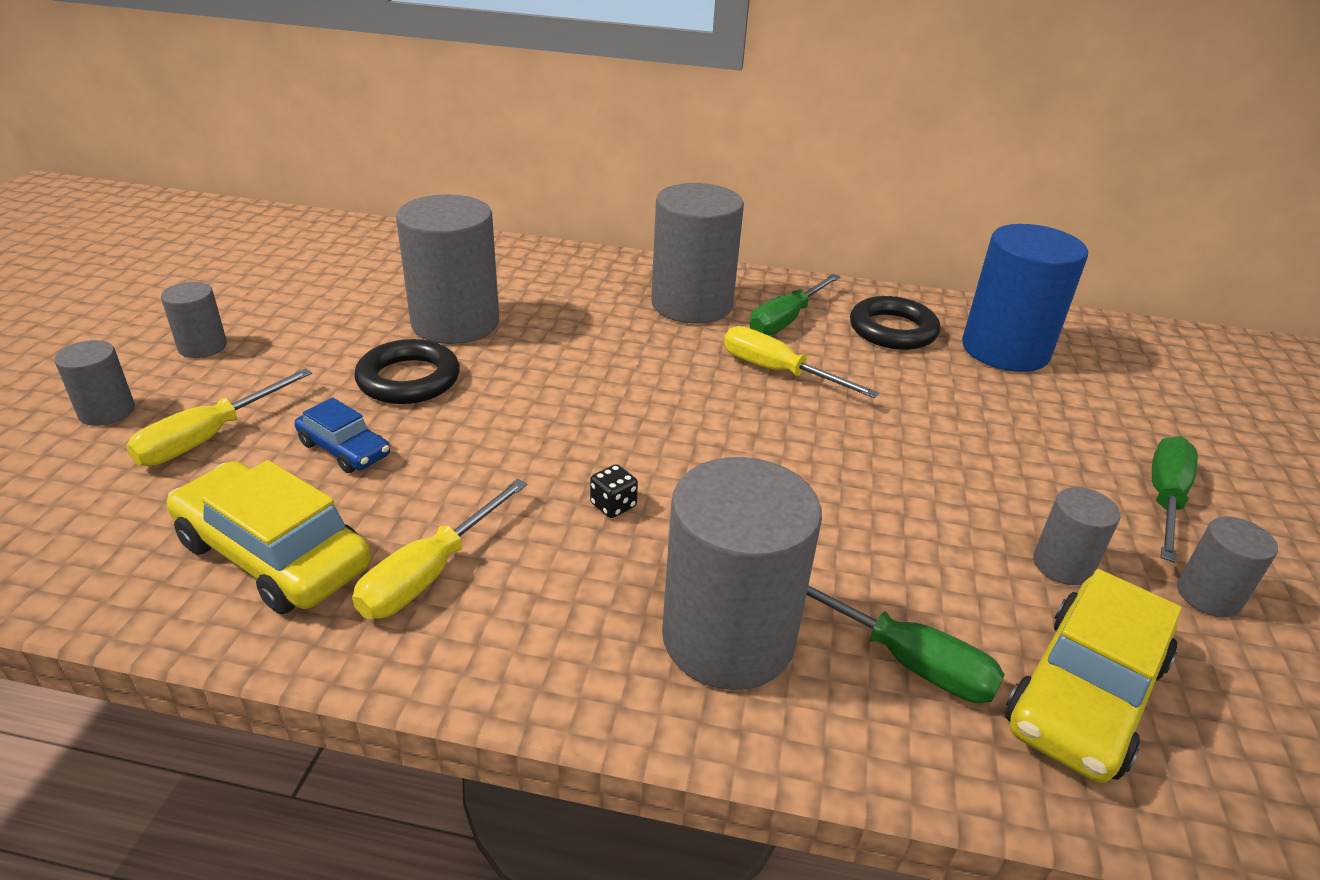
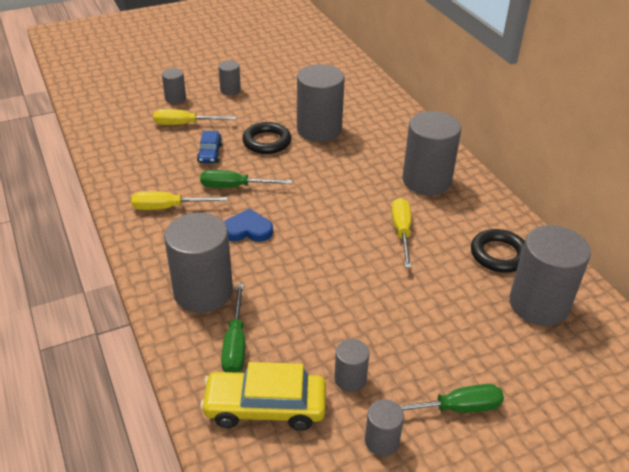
camera: 55 degrees right, 5 degrees up
yellow car [167,460,371,614] -> none
black dice [590,464,638,518] -> blue heart [224,208,273,242]
green screwdriver [750,274,841,336] -> green screwdriver moved to [200,170,292,188]
blue cylinder [962,224,1088,372] -> grey cylinder [509,225,591,326]

